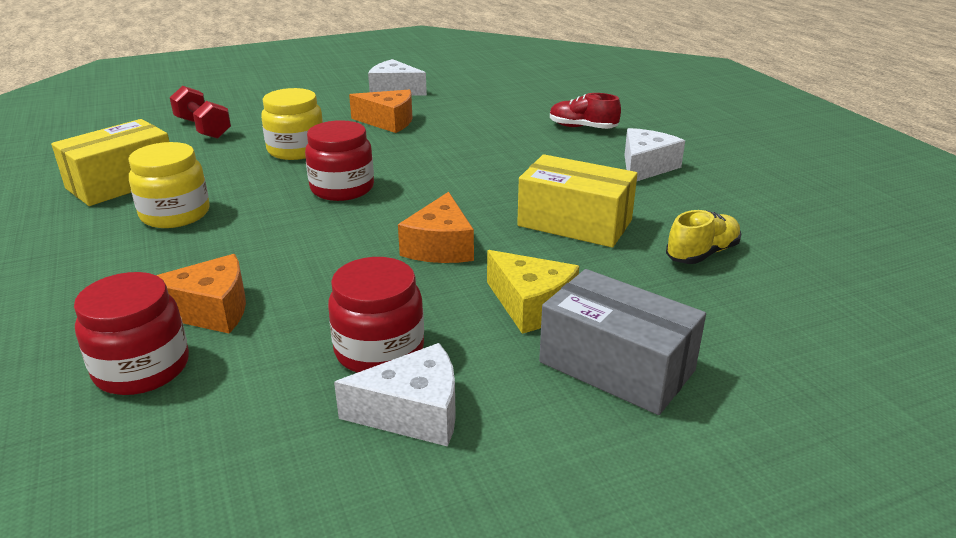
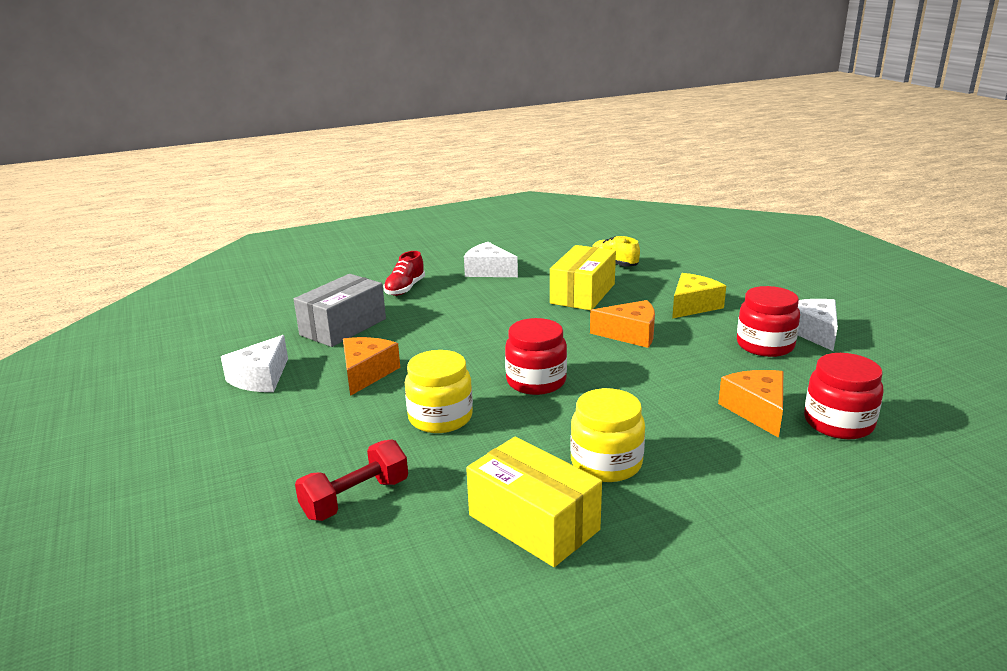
camera: 90 degrees left, 5 degrees down
grey box [539,269,706,415] -> grey box moved to [294,274,386,347]

